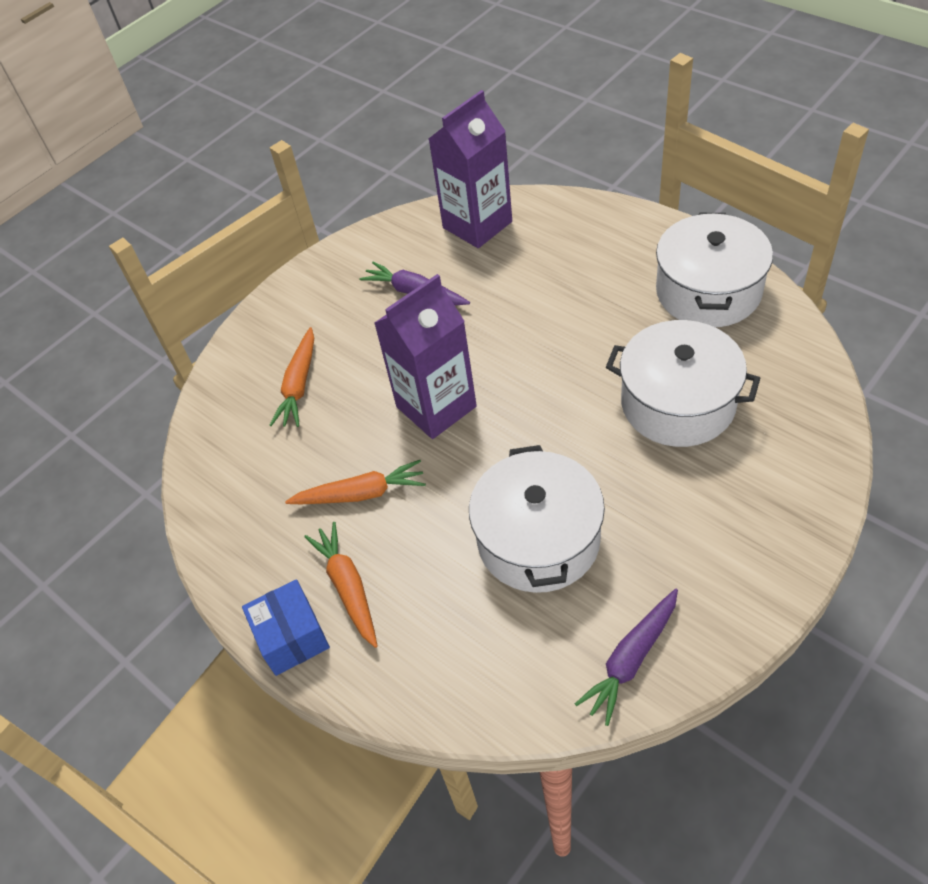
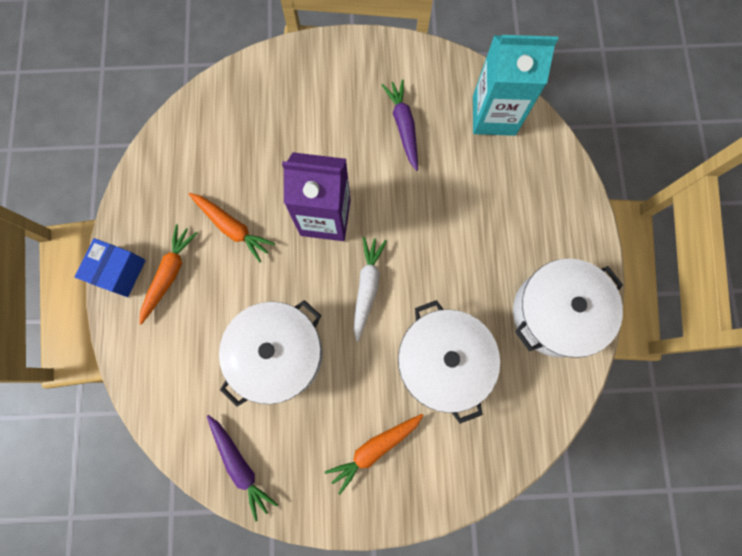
camera: 40 degrees right, 25 degrees up
orange carrot [269,327,314,427] -> orange carrot moved to [325,414,424,495]
purple carton [429,90,512,248] -> turquoise carton [473,35,558,136]
purple carrot [575,588,678,726] -> purple carrot turned 120 degrees counterclockwise [207,415,278,522]
none -> white carrot [354,237,387,341]

